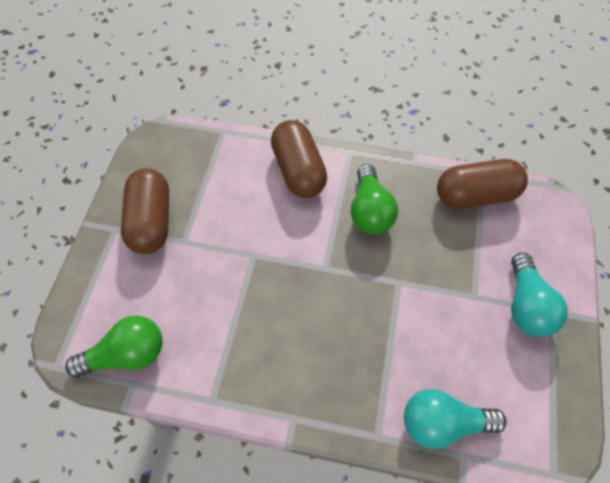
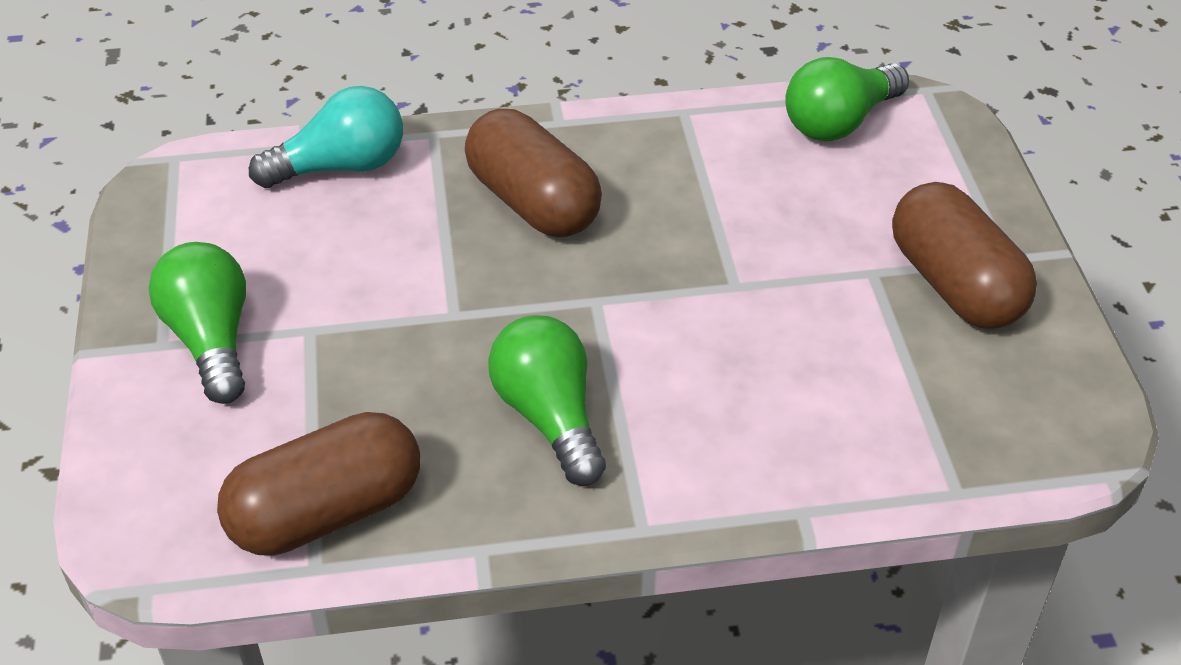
camera: 160 degrees right, 15 degrees down
brown capsule [271,120,327,198] -> brown capsule moved to [465,109,602,237]
turquoise light bulb [511,253,568,337] -> green light bulb [149,242,246,404]

